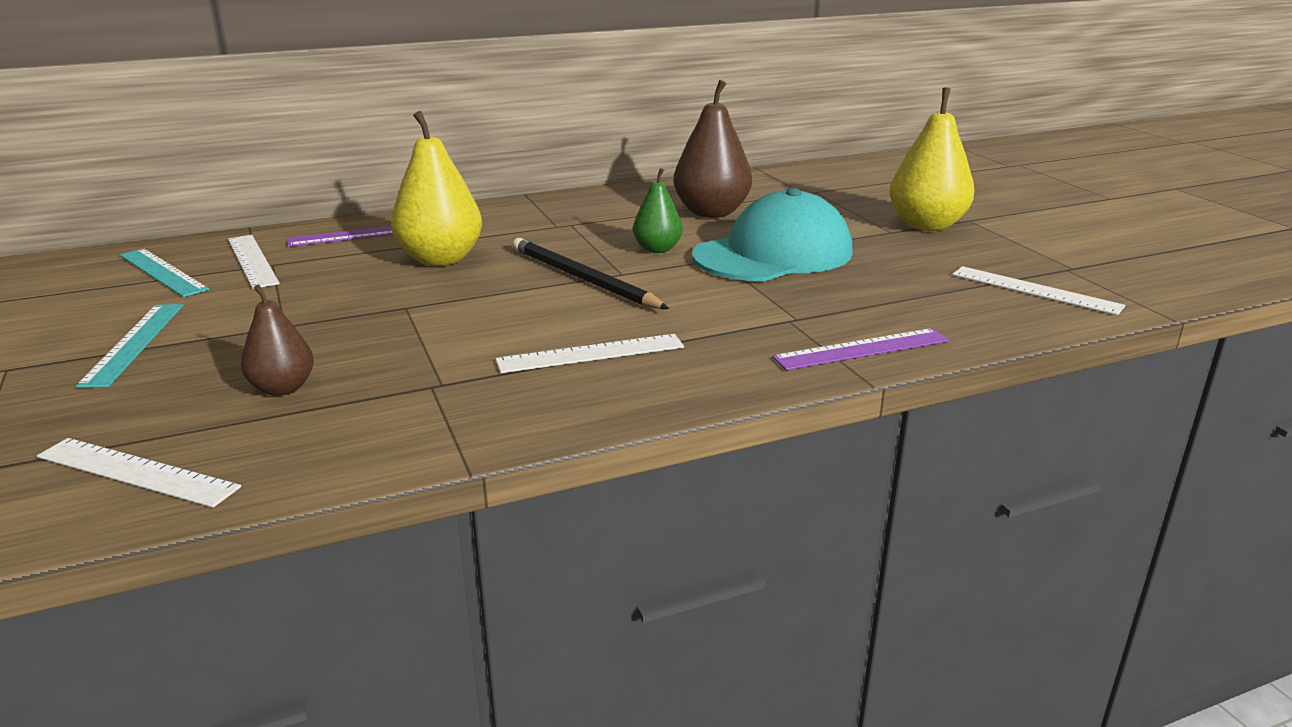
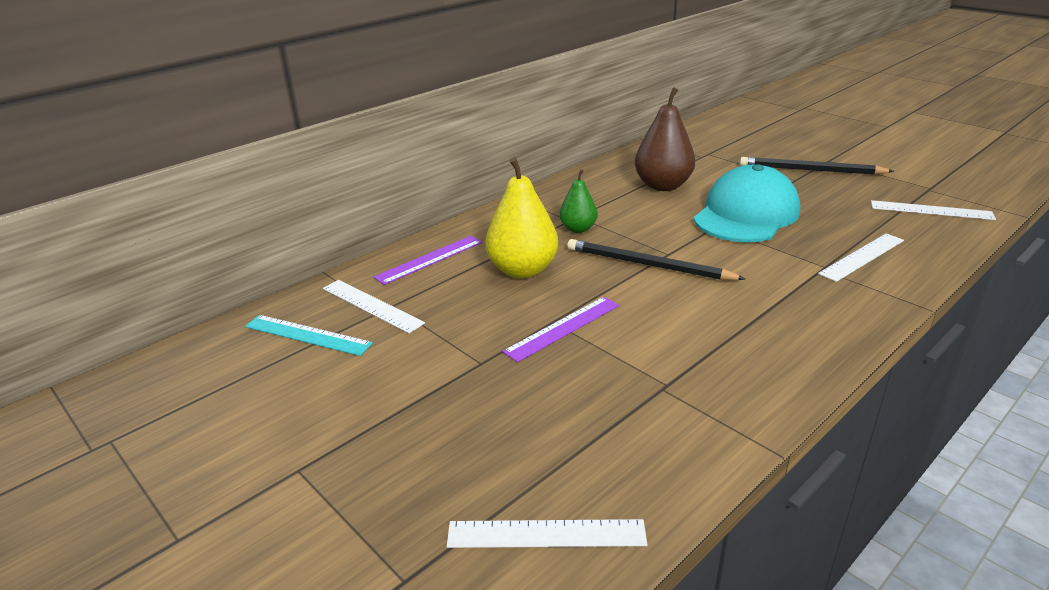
camera: 20 degrees left, 5 degrees up
turquoise ruler [76,304,183,388] -> none
brown pear [241,285,314,396] -> none
white ruler [495,334,684,373] -> white ruler moved to [818,233,904,282]
green pear [633,168,683,253] -> green pear moved to [559,169,598,233]
purple ruler [772,328,949,370] -> purple ruler moved to [502,297,619,362]
yellow pear [890,88,975,231] -> black pencil [740,157,894,175]

